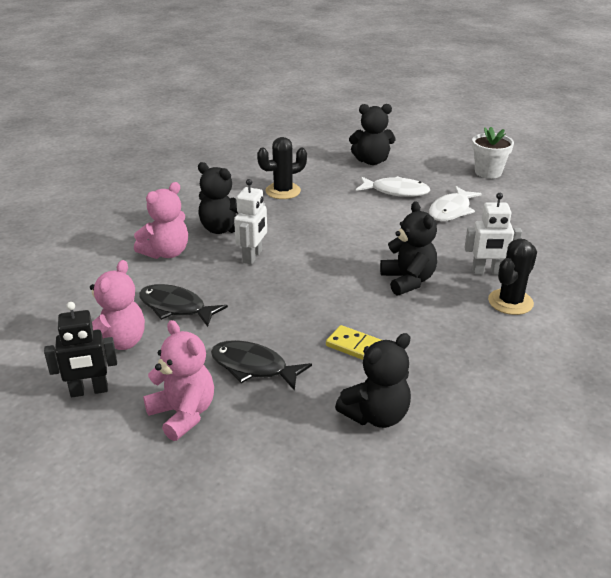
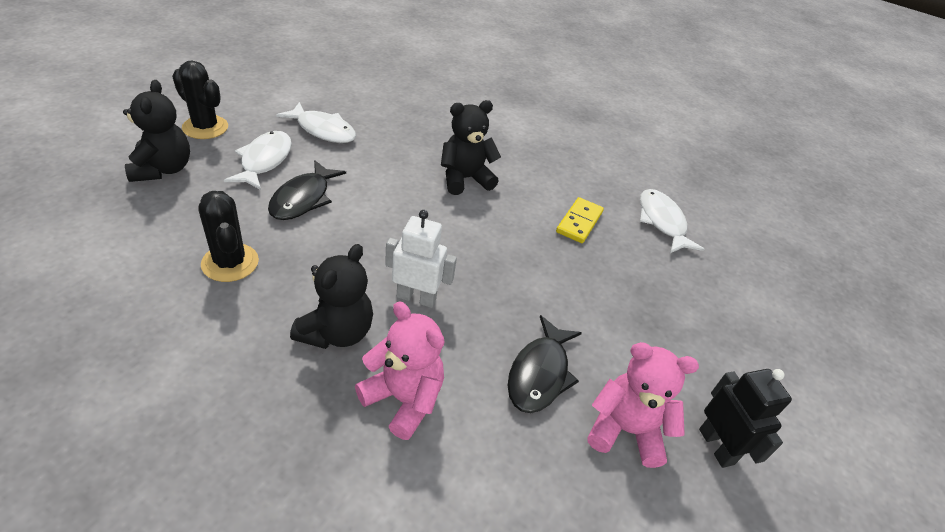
camera: 100 degrees left, 10 degrees up
pink teddy bear [143,320,214,441] -> none
black fish [211,340,312,391] -> black fish moved to [268,160,346,220]
black teddy bear [335,333,411,428] -> white fish [640,189,704,253]
white robot [465,193,522,275] -> none
white flower pot [472,127,514,179] -> none
black cactus [488,238,537,315] -> black cactus moved to [172,60,228,139]

